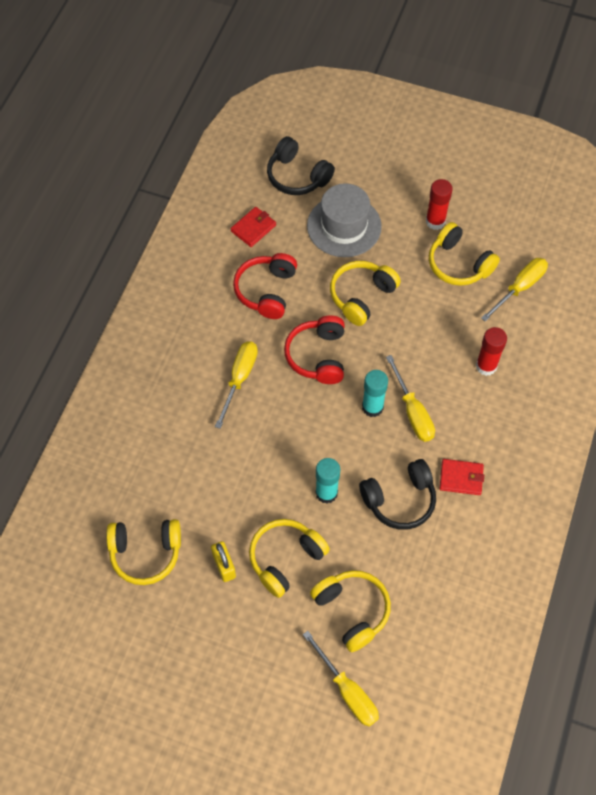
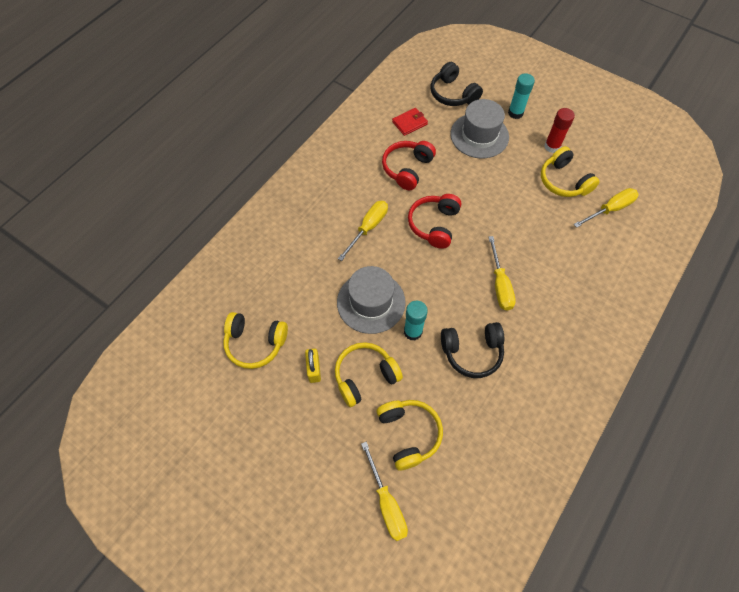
camera: 15 degrees right, 0 degrees up
yellow headphones [330,261,401,326] -> none
turquoise glue stick [362,370,388,417] -> turquoise glue stick moved to [508,73,535,119]
red wallet [440,459,484,495] -> none
red glue stick [476,327,507,376] -> none
none -> grey hat [337,266,406,334]

